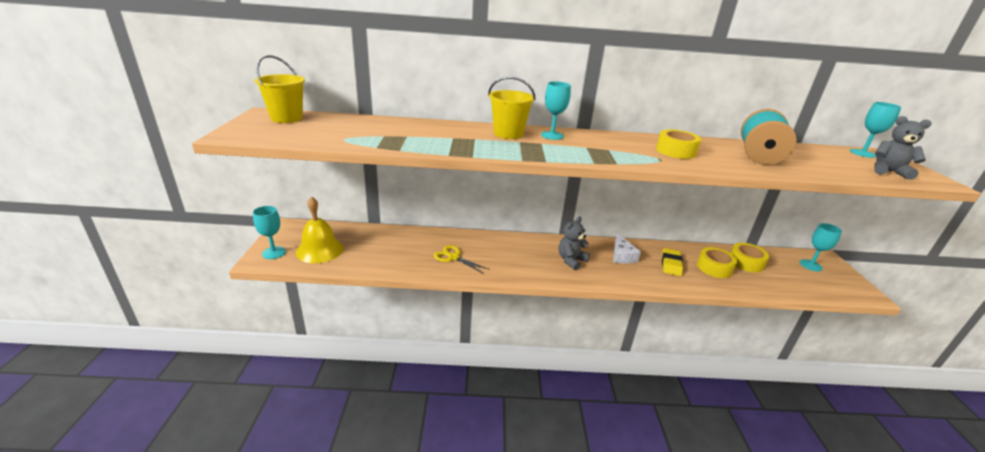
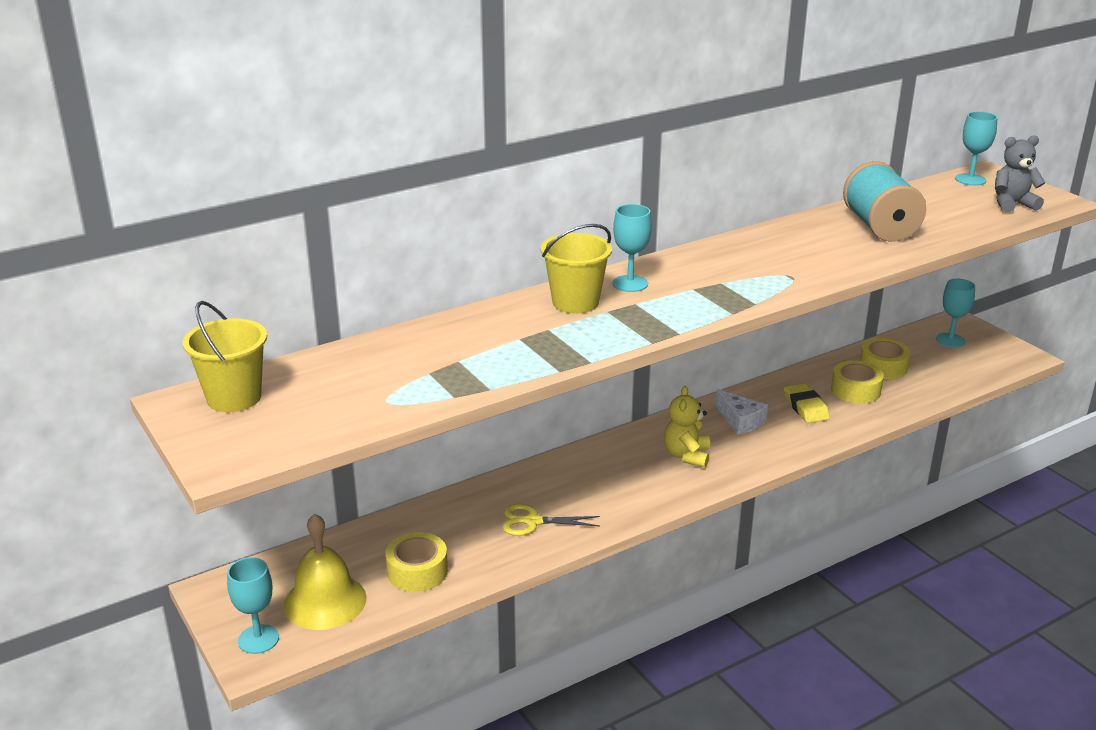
camera: 30 degrees left, 0 degrees up
grey teddy bear [559,216,590,270] -> yellow teddy bear [664,386,710,468]
yellow tape [656,129,701,159] -> yellow tape moved to [385,532,448,592]

